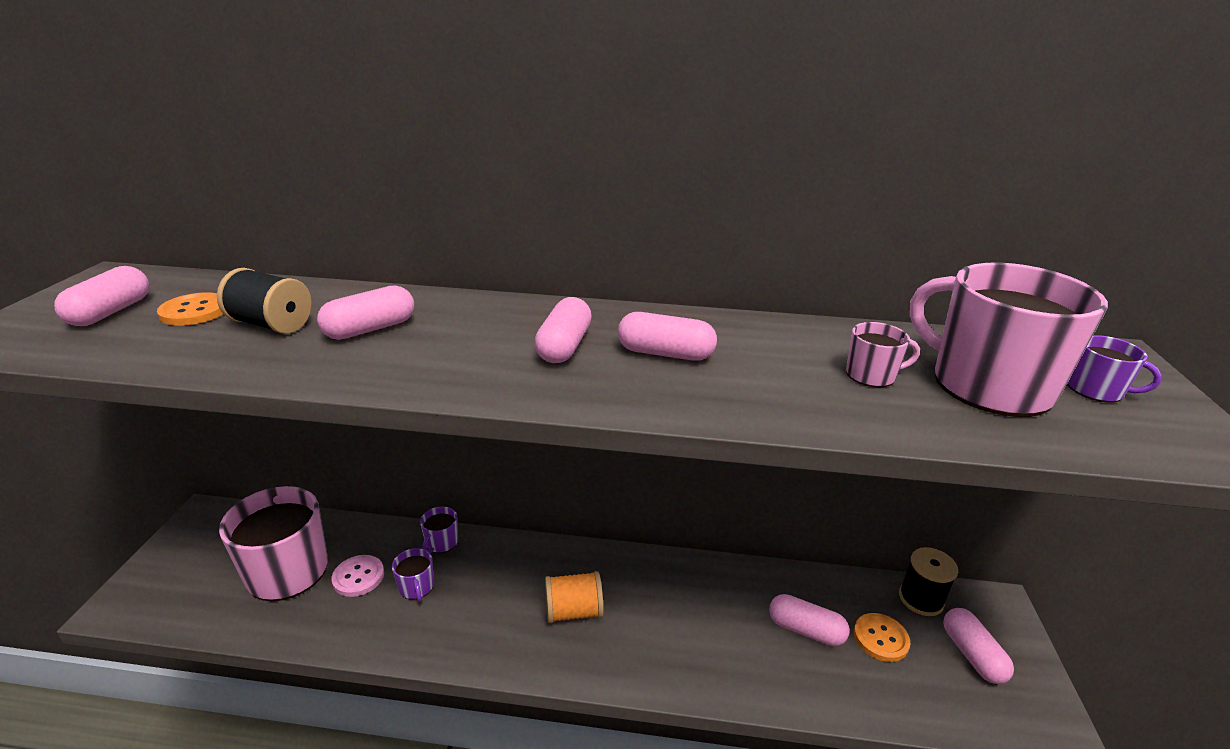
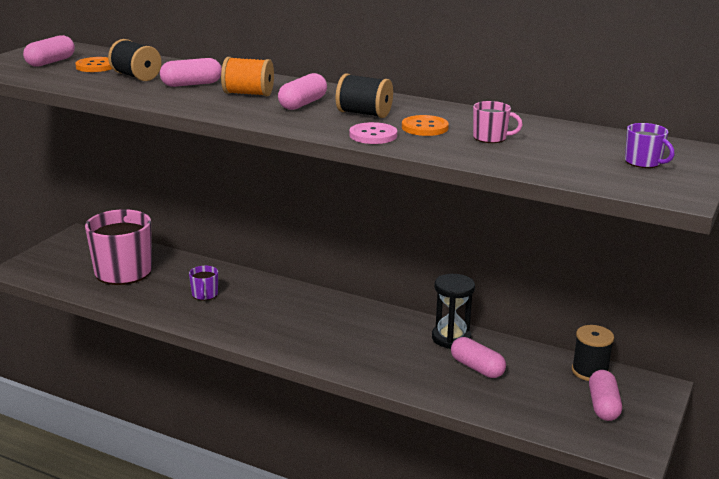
camera: 20 degrees right, 5 degrees down
pink button [331,555,384,597] -> pink button moved to [350,122,397,144]
purple mug [420,507,458,553] -> none
orange spool [545,571,603,623] -> orange spool moved to [221,57,274,96]
pink capsule [618,312,717,361] -> black spool [336,74,393,118]
orange button [854,613,910,662] -> orange button moved to [402,115,449,136]
pink mug [910,262,1108,417] -> none
none -> black hourglass [432,274,475,349]

